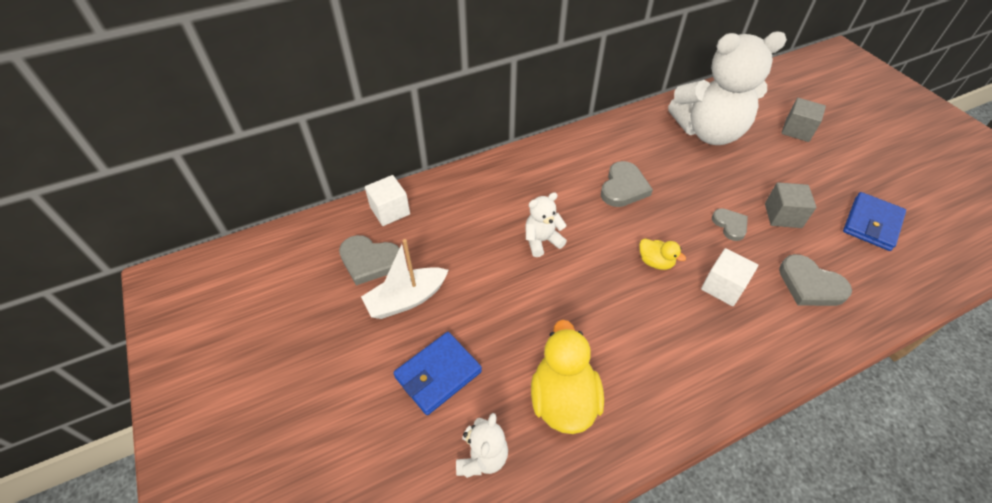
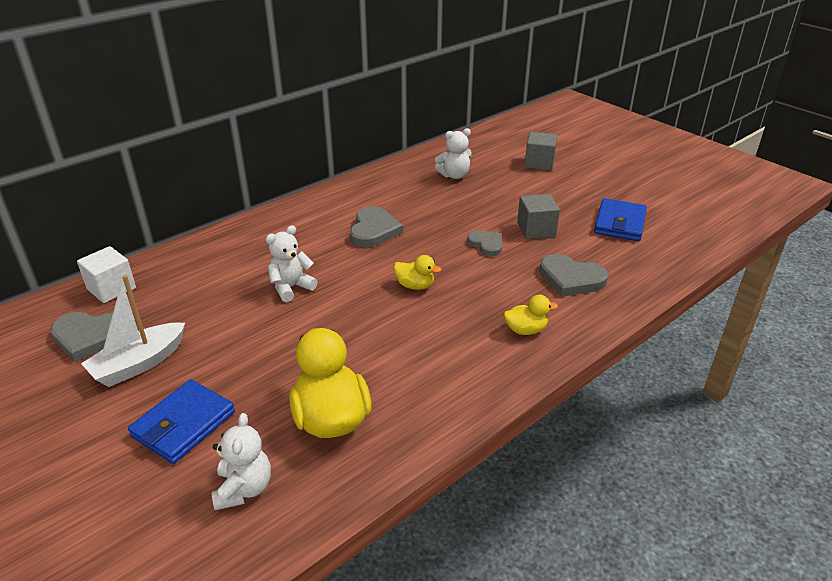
camera: 15 degrees left, 15 degrees down
white teddy bear [668,32,787,145] -> white teddy bear [435,128,472,179], size x0.44
white cube [701,248,758,306] -> none
none -> yellow duck [504,295,558,335]

